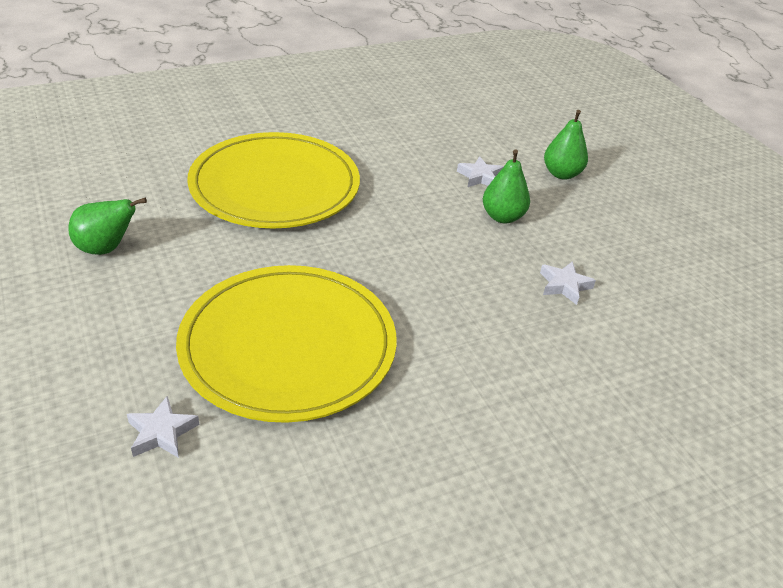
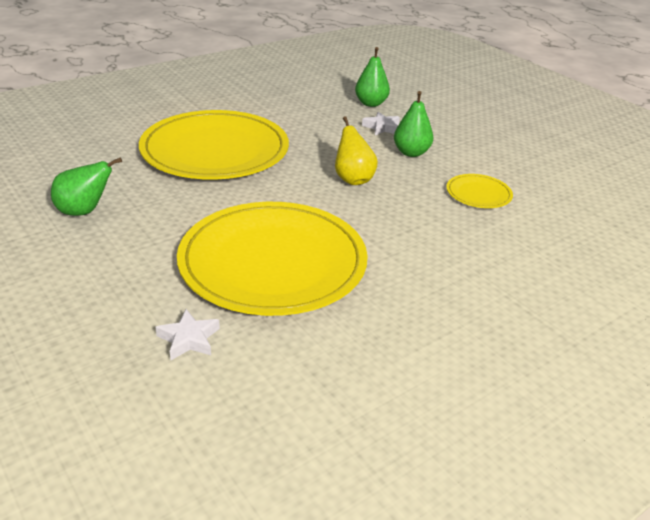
camera: 10 degrees left, 5 degrees down
white star [540,261,596,305] -> yellow plate [446,174,513,208]
green pear [544,110,588,180] -> green pear moved to [355,47,390,107]
none -> yellow pear [335,116,378,185]

